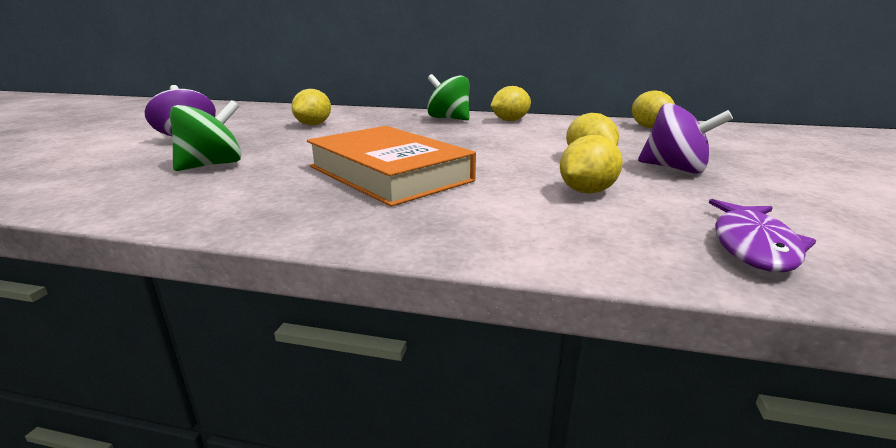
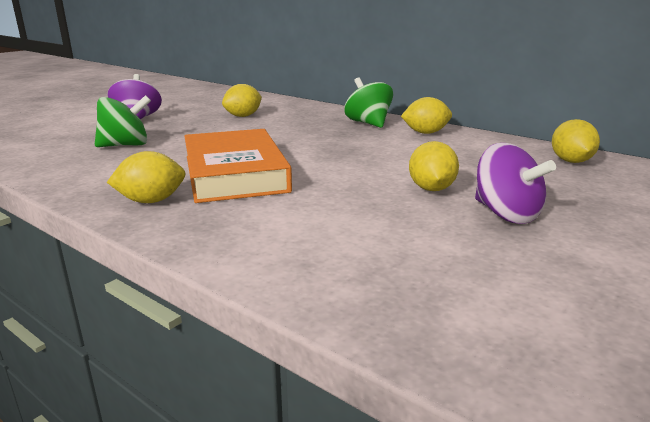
camera: 25 degrees right, 0 degrees up
yellow lemon [560,135,623,194] -> yellow lemon moved to [107,151,186,203]
purple fish [709,199,816,272] -> none

